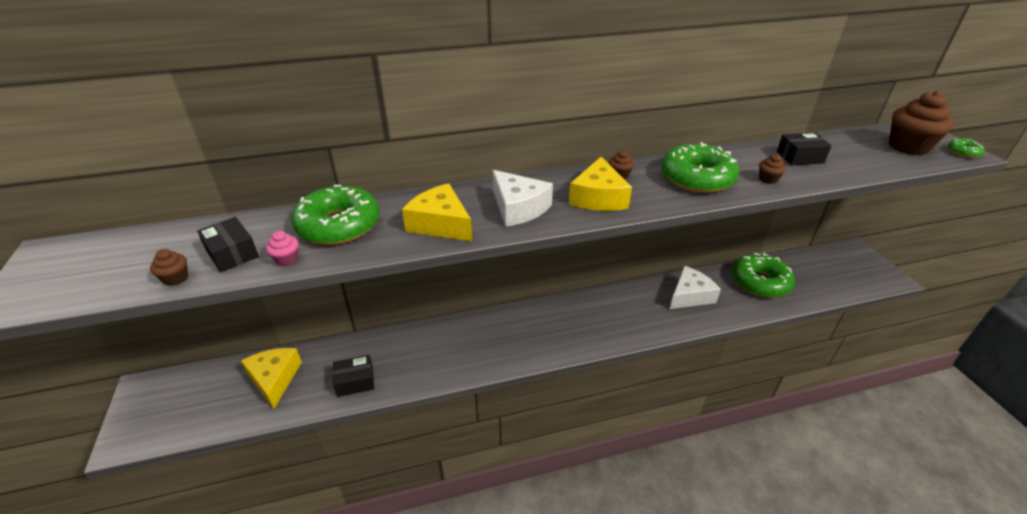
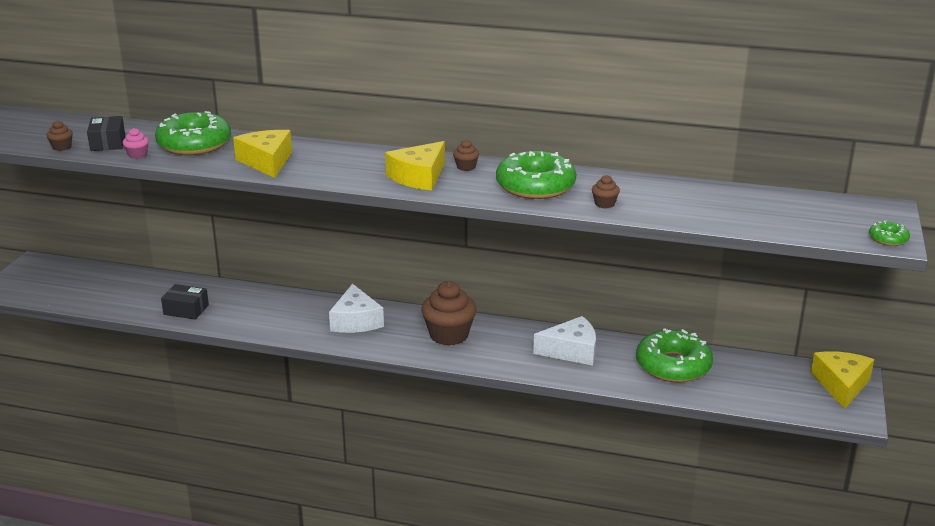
camera: 30 degrees right, 10 degrees down
yellow cheese [241,348,302,409] -> yellow cheese moved to [811,351,874,409]
white cheese [492,170,553,227] -> white cheese moved to [329,283,384,333]
black box [777,133,832,165] -> none
brown cupcake [889,91,954,155] -> brown cupcake moved to [421,281,476,346]

